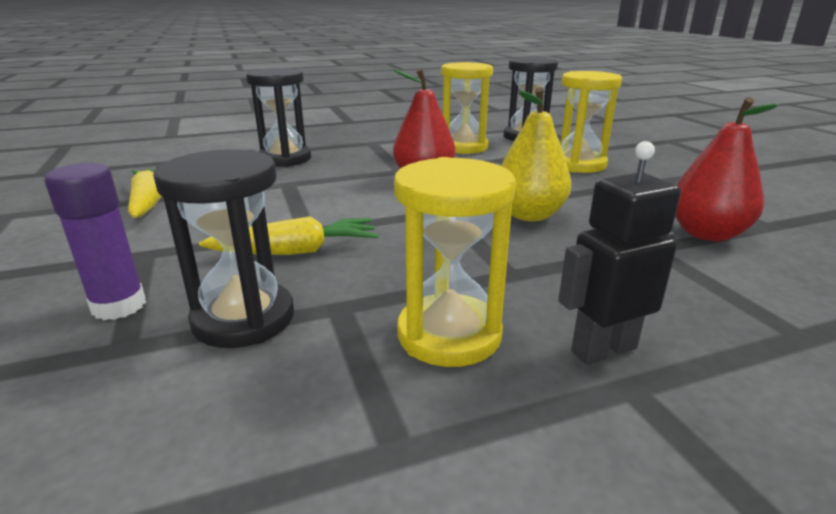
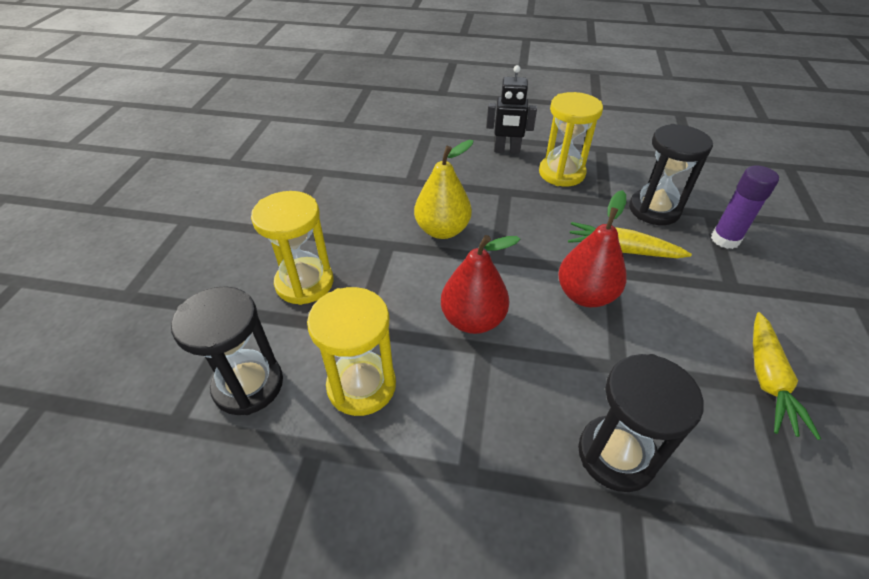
camera: 150 degrees left, 20 degrees up
red pear [675,97,778,241] -> red pear moved to [558,190,627,307]

